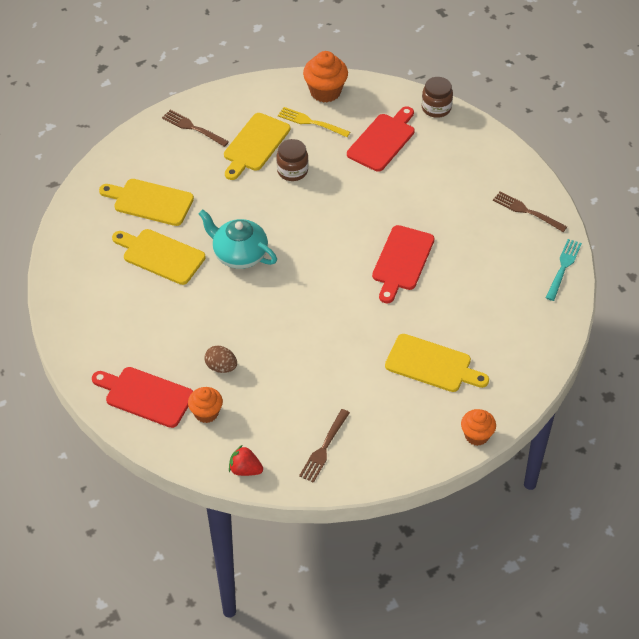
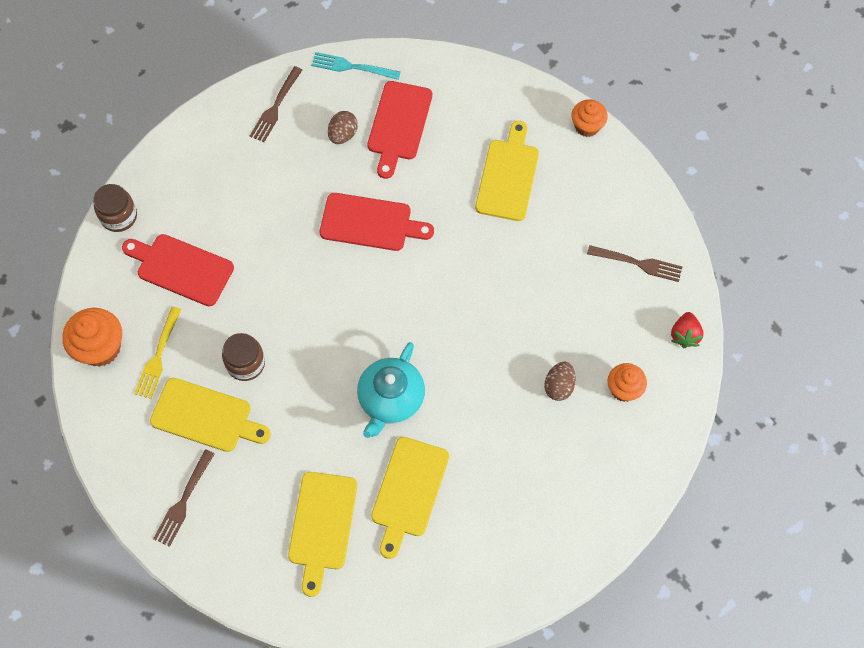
camera: 100 degrees left, 15 degrees up
red cutting board [92,367,193,428] -> red cutting board moved to [367,81,432,179]
none -> brown egg [328,111,358,144]

